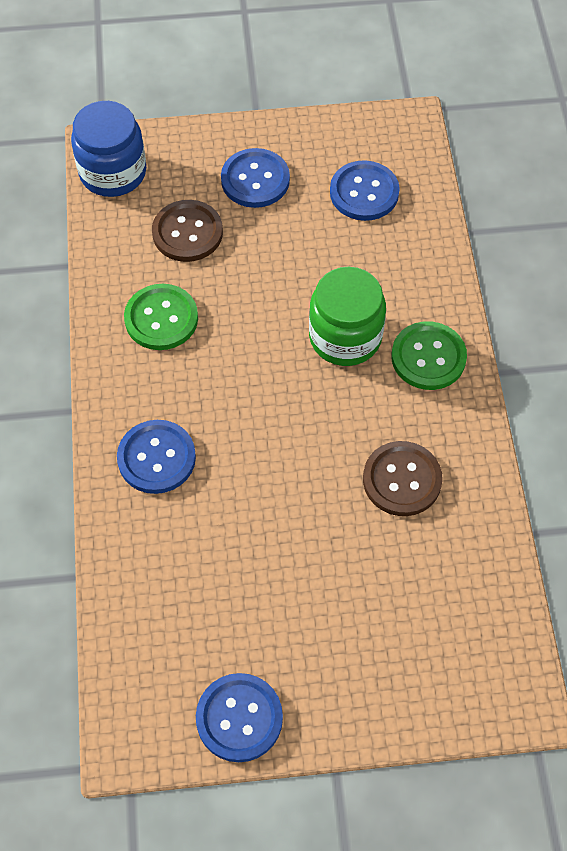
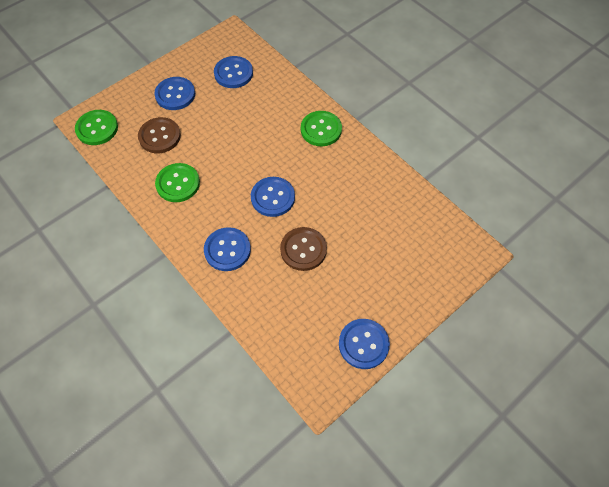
camera: 35 degrees left, 0 degrees up
blue jar [71,101,146,197] -> green button [75,110,118,145]
green jar [309,267,386,366] -> none
brown button [363,441,442,516] -> brown button moved to [280,227,327,271]
none -> blue button [251,177,295,217]

